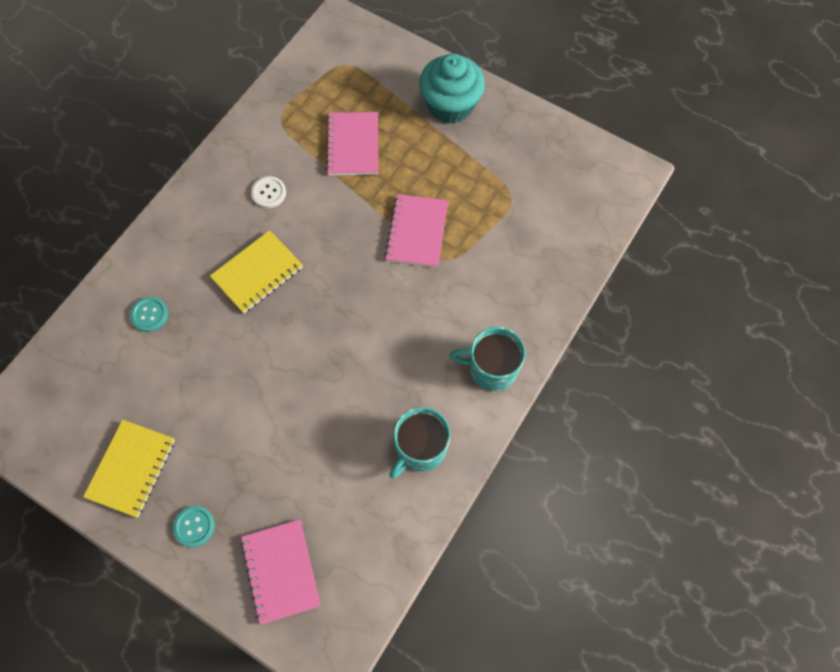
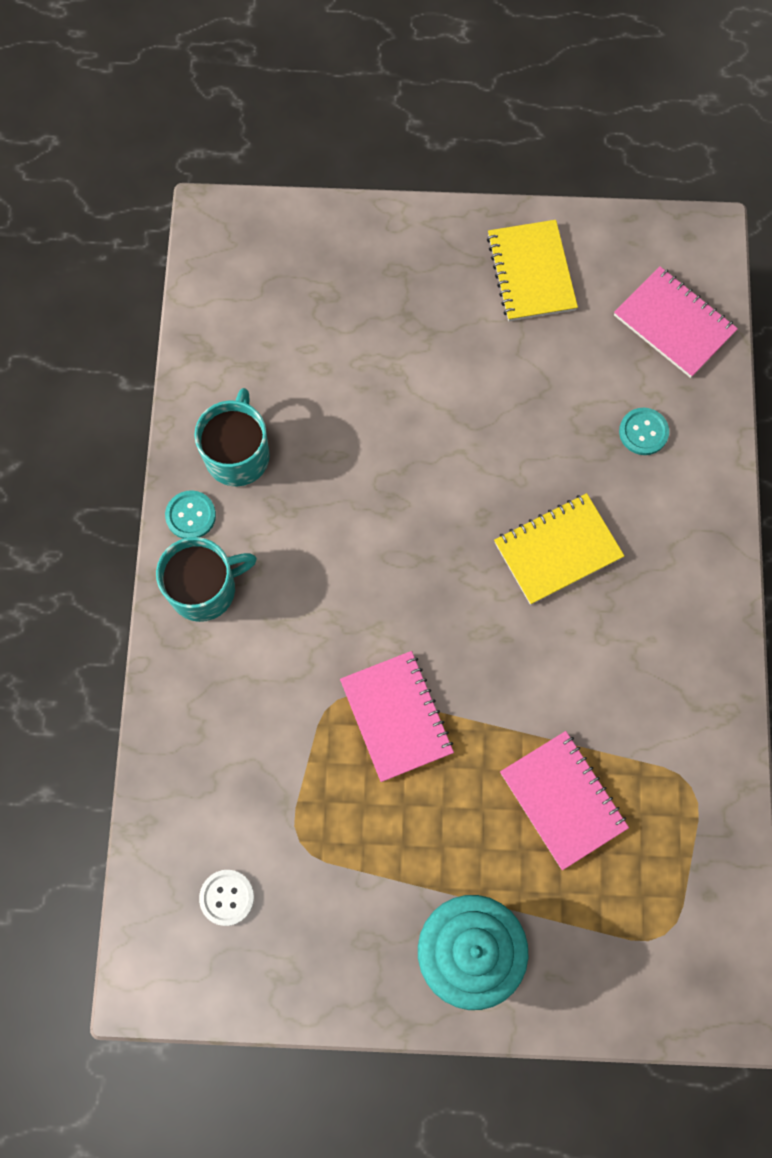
camera: 150 degrees right, 5 degrees up
turquoise button [173,506,215,547] -> turquoise button moved to [165,490,216,539]
yellow notebook [210,230,303,313] -> yellow notebook turned 45 degrees clockwise [494,493,624,605]
pink notebook [241,519,321,625] -> pink notebook moved to [614,266,738,378]
white button [251,176,286,208] -> white button moved to [199,870,254,926]

